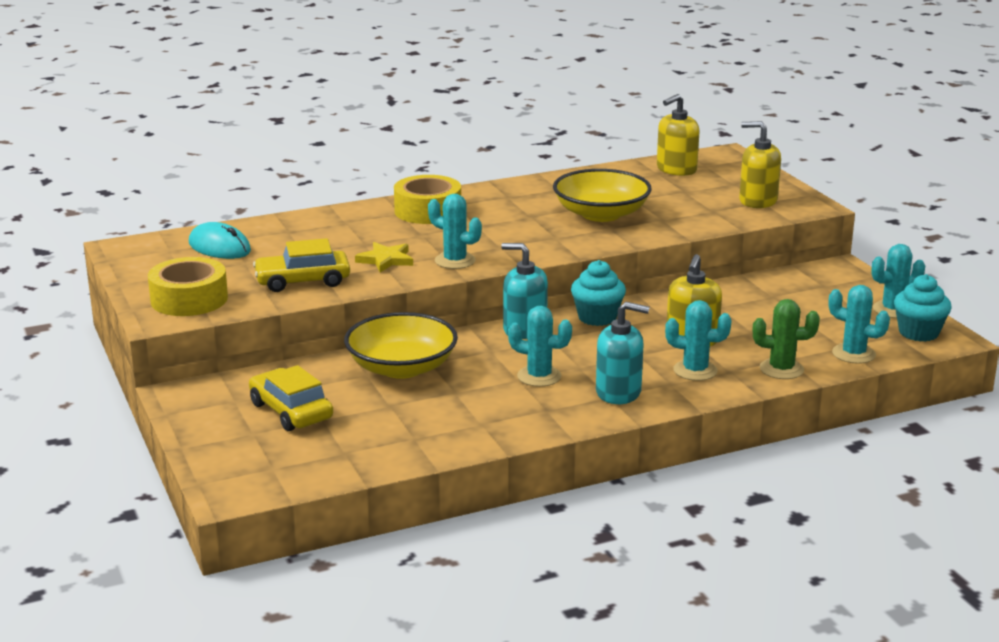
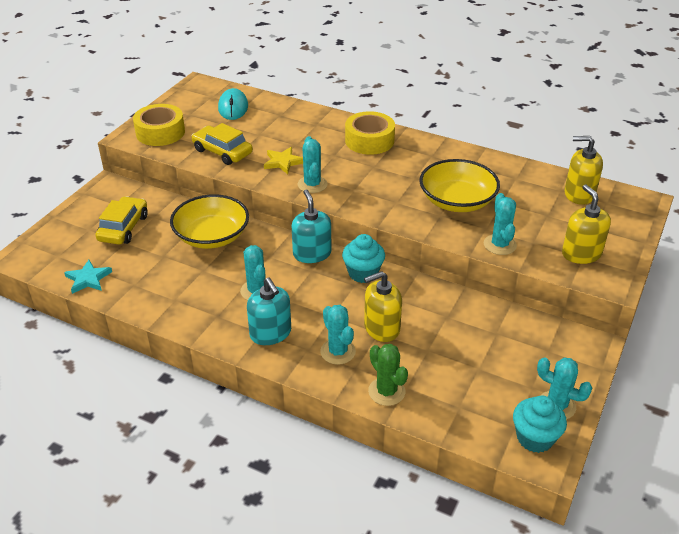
camera: 50 degrees right, 15 degrees up
turquoise cactus [829,285,890,364] -> turquoise cactus moved to [484,193,517,255]
none -> turquoise star [64,260,112,294]

